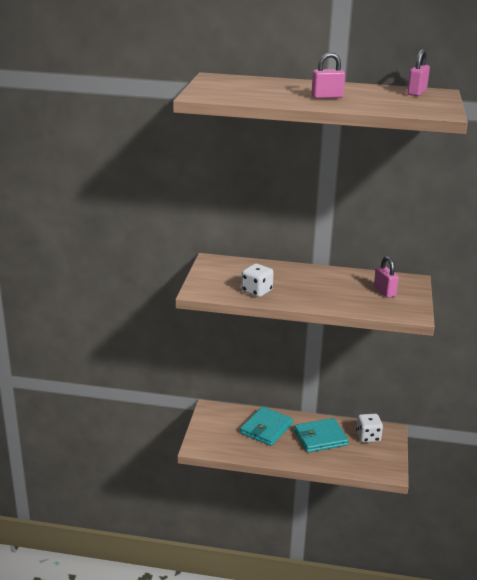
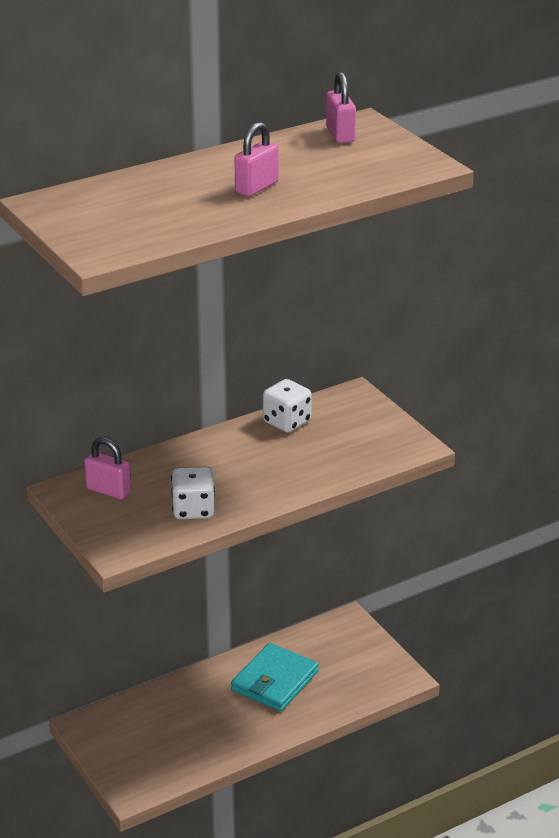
camera: 40 degrees left, 5 degrees up
turquoise wallet [240,406,293,446] -> none
white dice [356,414,383,443] -> white dice moved to [263,379,312,433]
pink padlock [374,256,399,298] -> pink padlock moved to [84,437,131,499]

